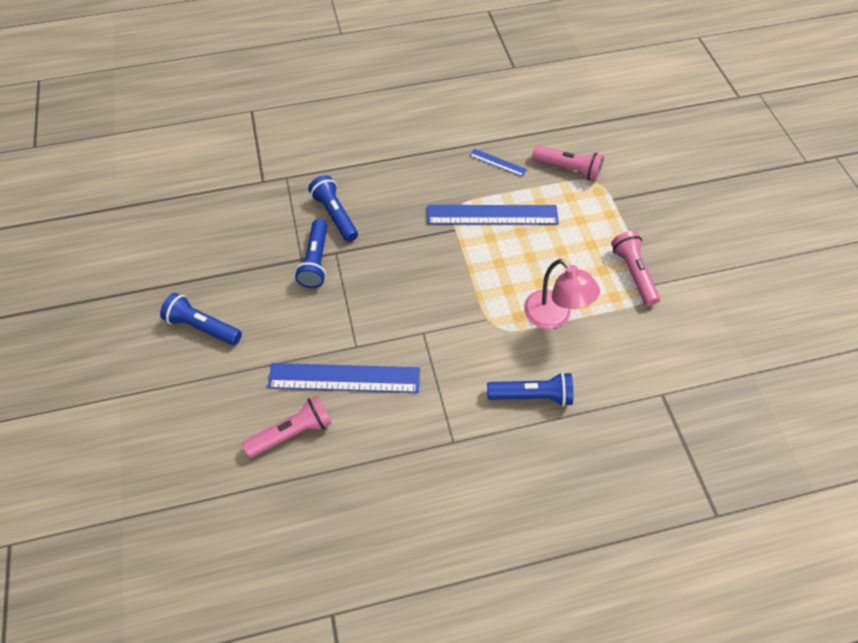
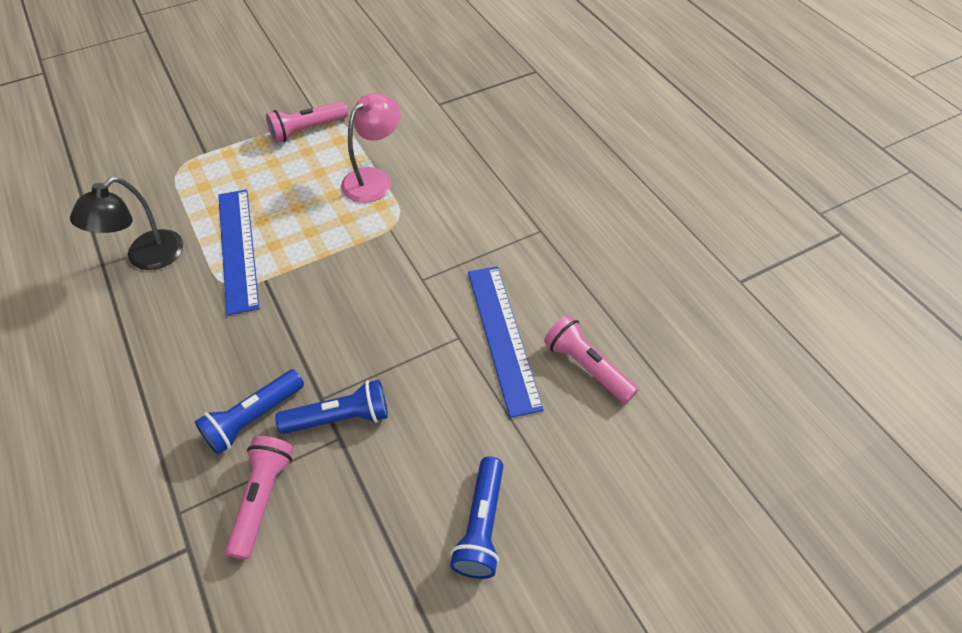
camera: 105 degrees left, 5 degrees down
blue ruler [470,149,527,177] -> black lamp [70,177,183,270]
blue flashlight [487,372,573,406] -> none
pink flashlight [532,145,604,181] -> pink flashlight moved to [225,436,294,559]

